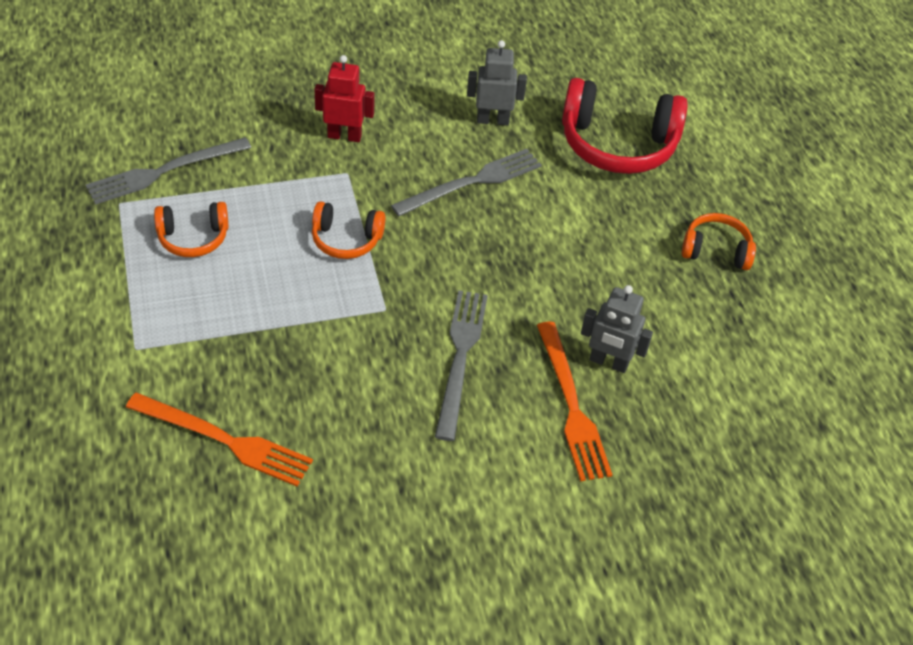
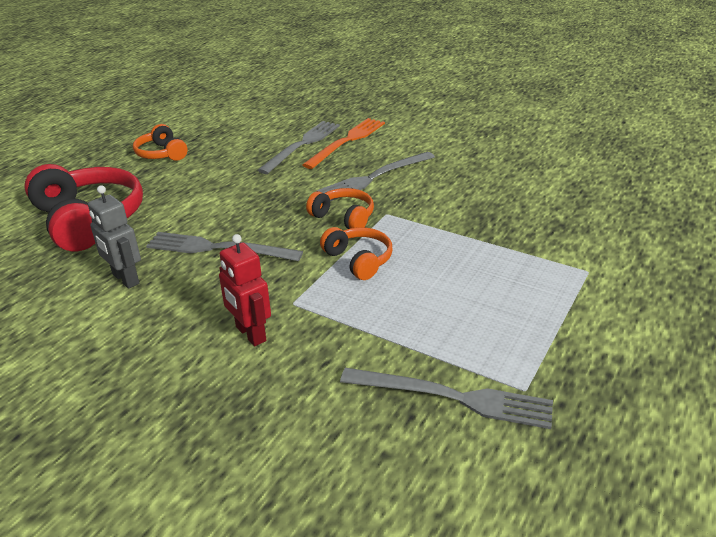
camera: 130 degrees left, 15 degrees down
orange fork [126,393,313,486] -> none
orange headphones [154,202,229,257] -> orange headphones moved to [306,188,374,229]
grey robot [581,285,653,373] -> grey fork [257,121,340,174]

